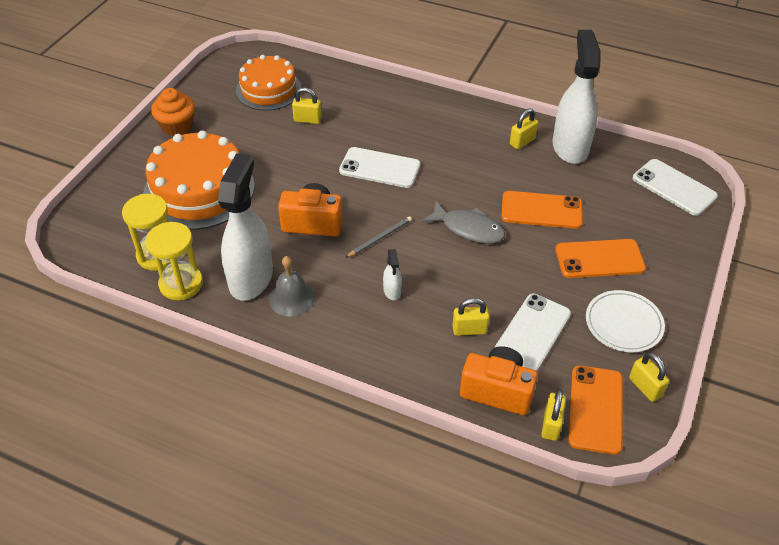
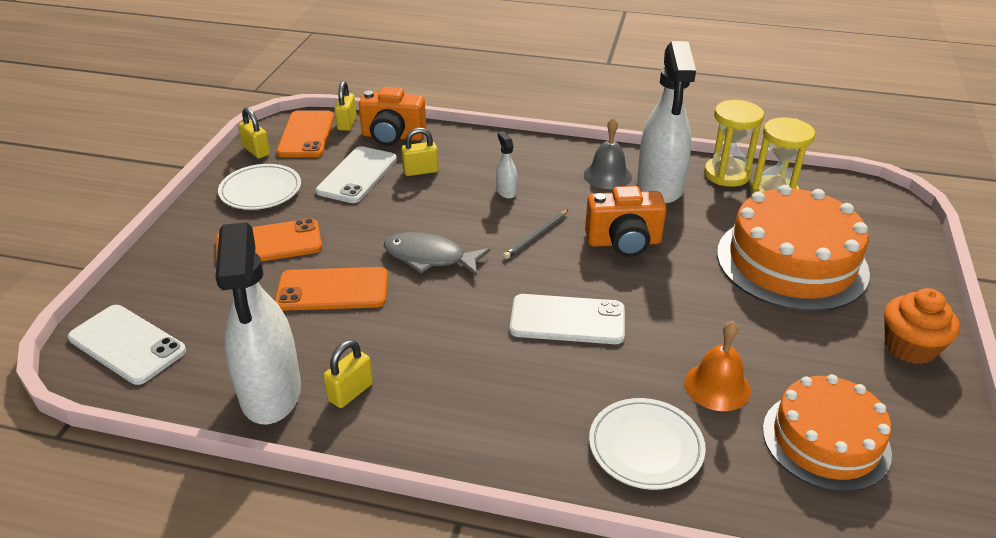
camera: 170 degrees right, 10 degrees down
yellow padlock [292,88,322,124] -> orange bell [684,321,751,411]
none -> white plate [589,398,706,490]

